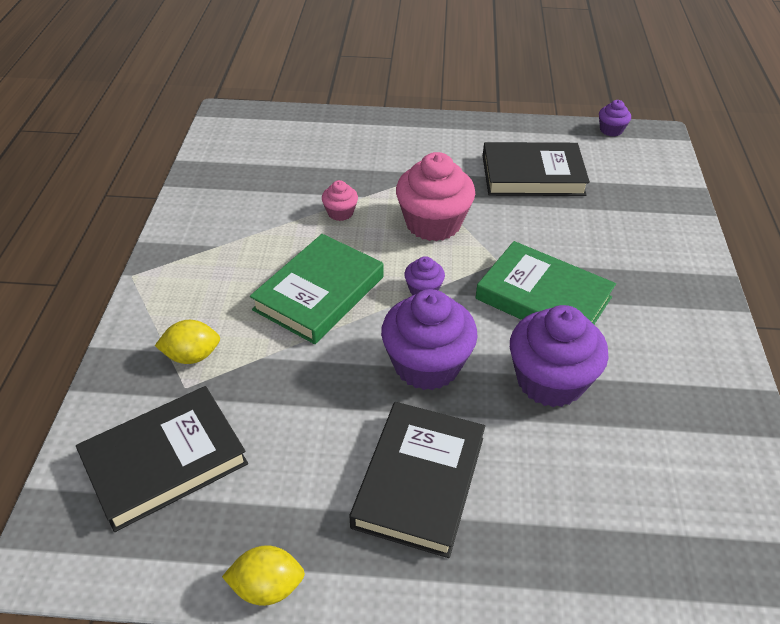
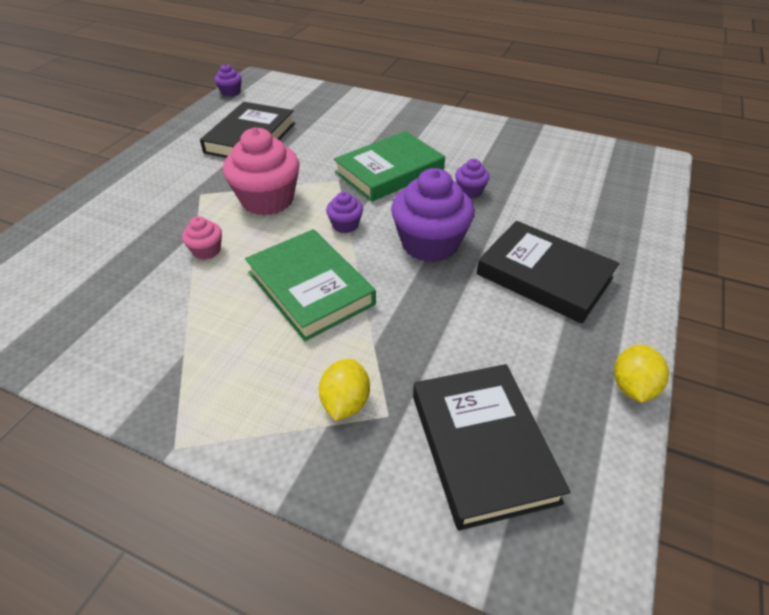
camera: 70 degrees left, 0 degrees up
purple cupcake [510,305,609,407] -> purple cupcake [455,159,490,198], size x0.47

